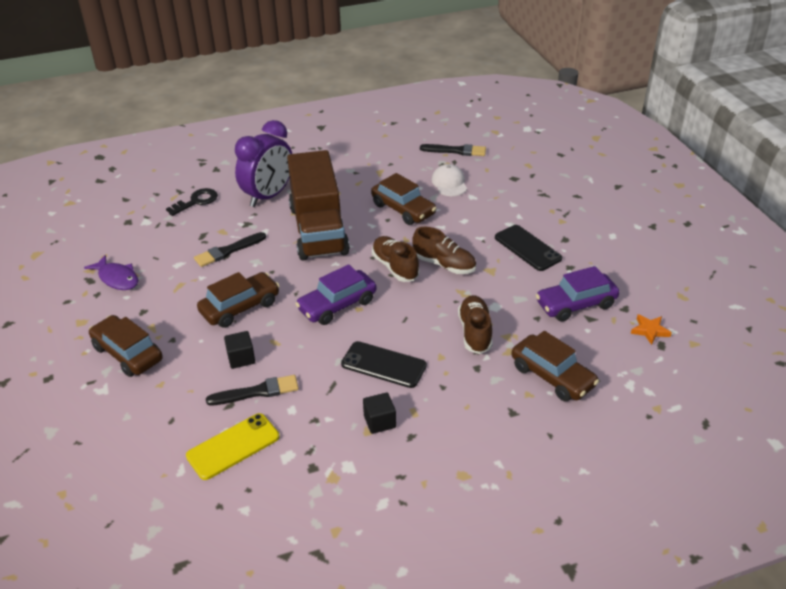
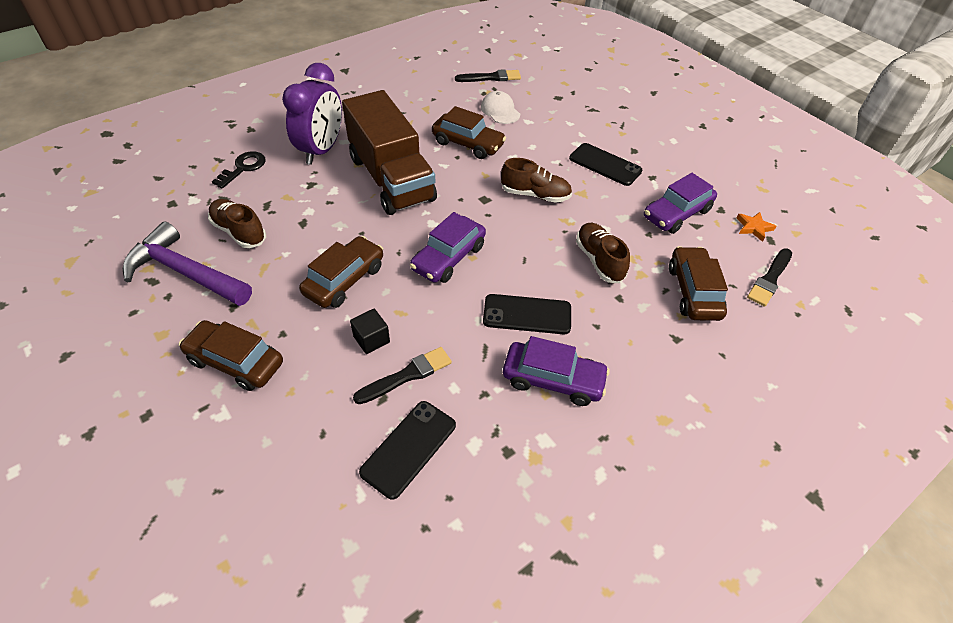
camera: 20 degrees left, 10 degrees up
purple fish [84,255,138,290] -> purple hammer [123,221,252,306]
yellow phone [186,413,280,480] -> black phone [359,401,456,500]
black brush [194,232,266,267] -> black brush moved to [747,249,792,307]
black cube [363,392,396,434] -> purple car [503,336,610,406]
brown shoe [372,236,420,282] -> brown shoe moved to [208,199,266,248]
brown car [512,331,599,401] -> brown car turned 120 degrees counterclockwise [669,246,728,321]

